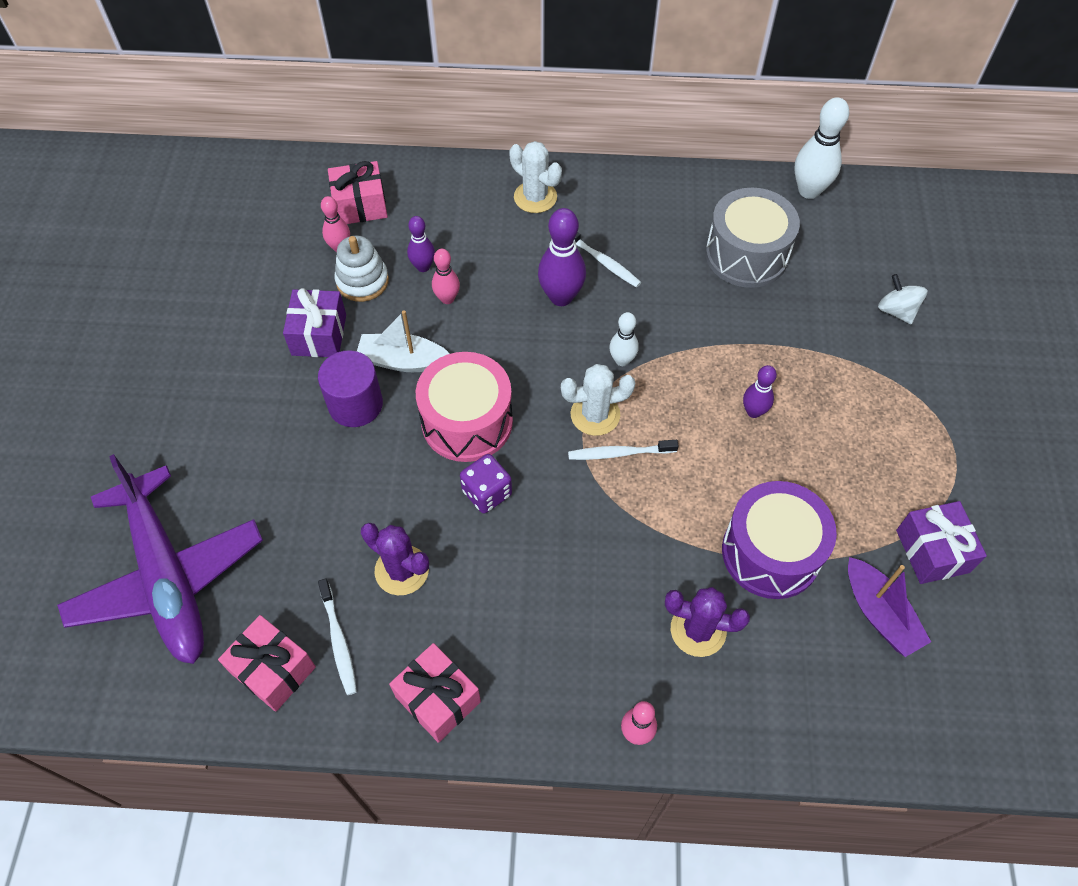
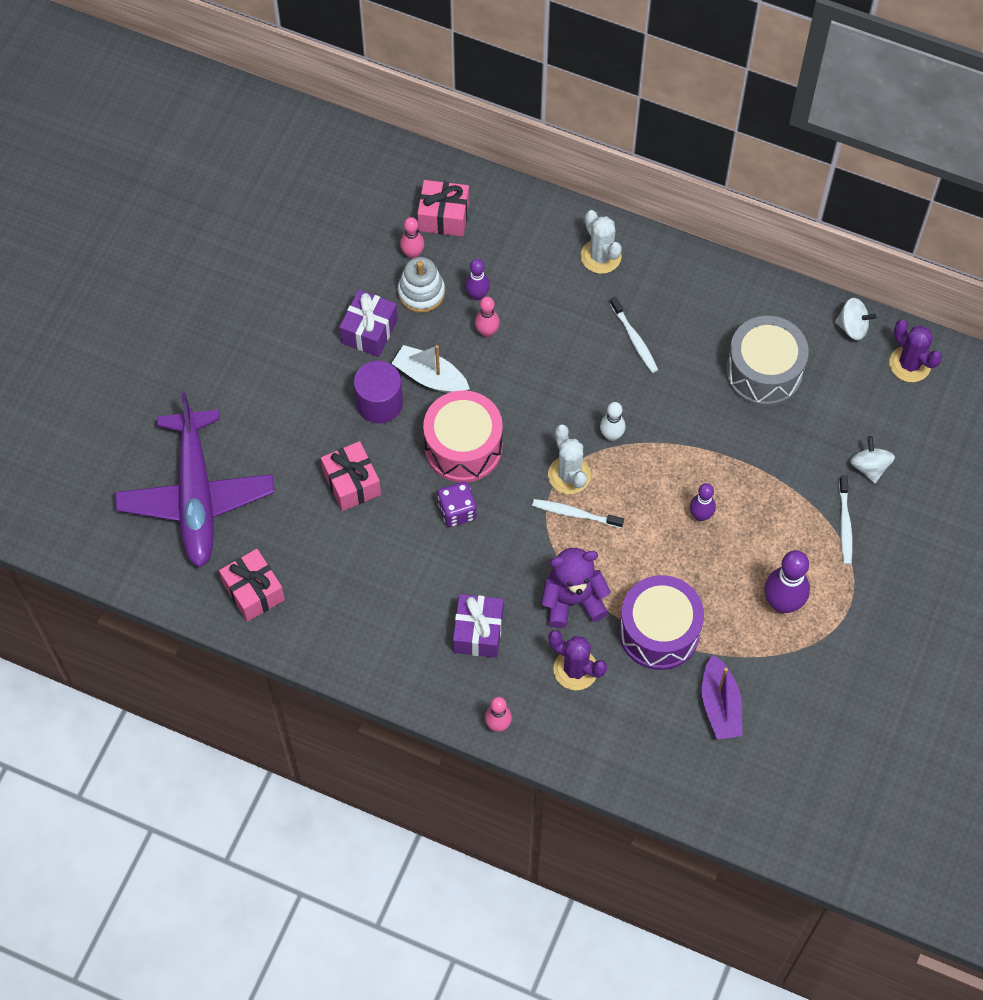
camera: 20 degrees right, 5 degrees up
white toothbrush [318,578,357,695] -> white toothbrush moved to [839,476,853,565]
purple cactus [361,523,429,595] -> purple cactus moved to [889,320,942,382]
pink gift [389,643,481,743] -> pink gift moved to [321,441,381,511]
purple bowling pin [538,208,586,306] -> purple bowling pin moved to [764,550,810,613]
white cactus [561,364,635,436] -> white cactus turned 60 degrees clockwise [548,424,591,494]
white bowling pin [794,97,849,199] -> white spinning top [835,298,876,340]
purple gift [896,501,987,584] -> purple gift moved to [453,594,503,658]
none -> purple teddy bear [541,548,611,628]

